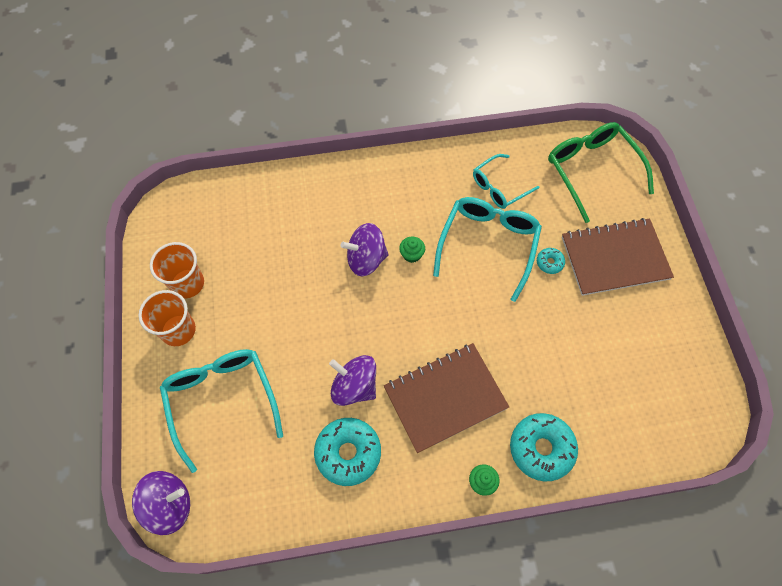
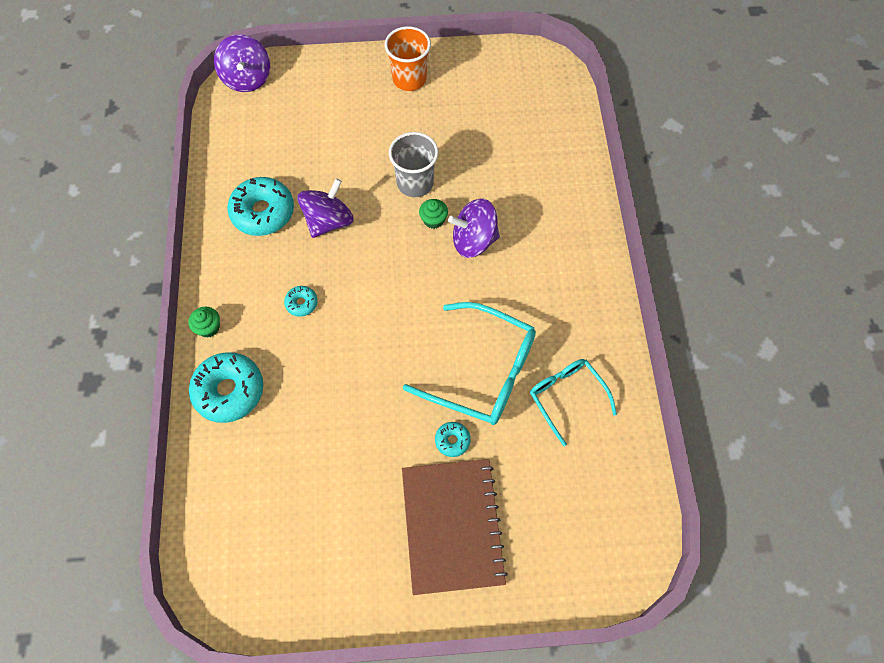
camera: 95 degrees right, 0 degrees up
orange cup [150,242,204,298] -> none
turquoise glasses [160,349,283,473] -> none
purple spinning top [341,223,389,276] -> purple spinning top turned 90 degrees counterclockwise [448,198,500,258]
brown notebook [384,343,509,453] -> turquoise donut [284,286,318,317]
green cupcake [399,237,425,263] -> green cupcake moved to [419,199,448,229]
green glasses [548,122,654,223] -> none
none -> grey cup [389,132,439,197]

